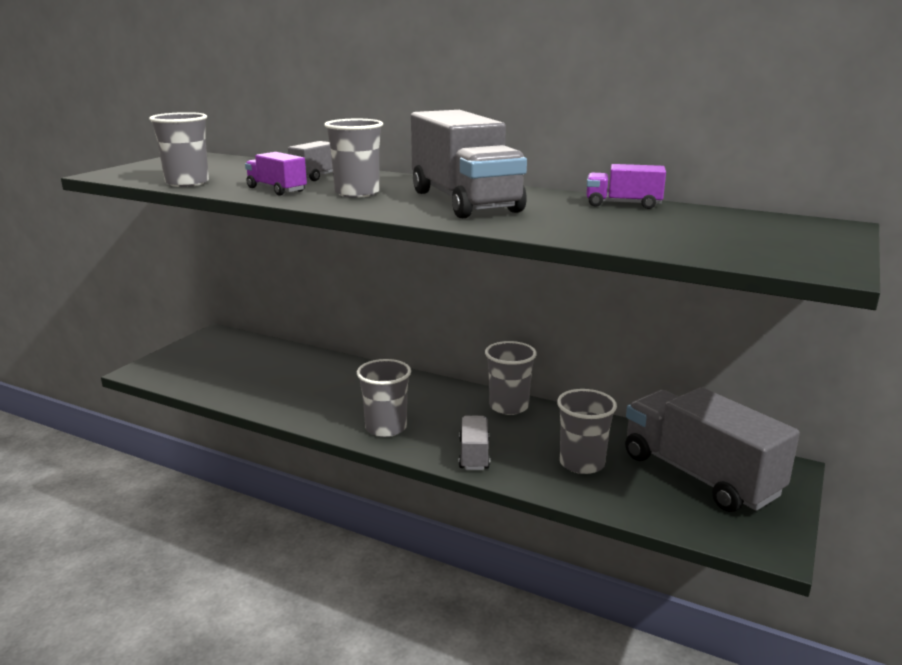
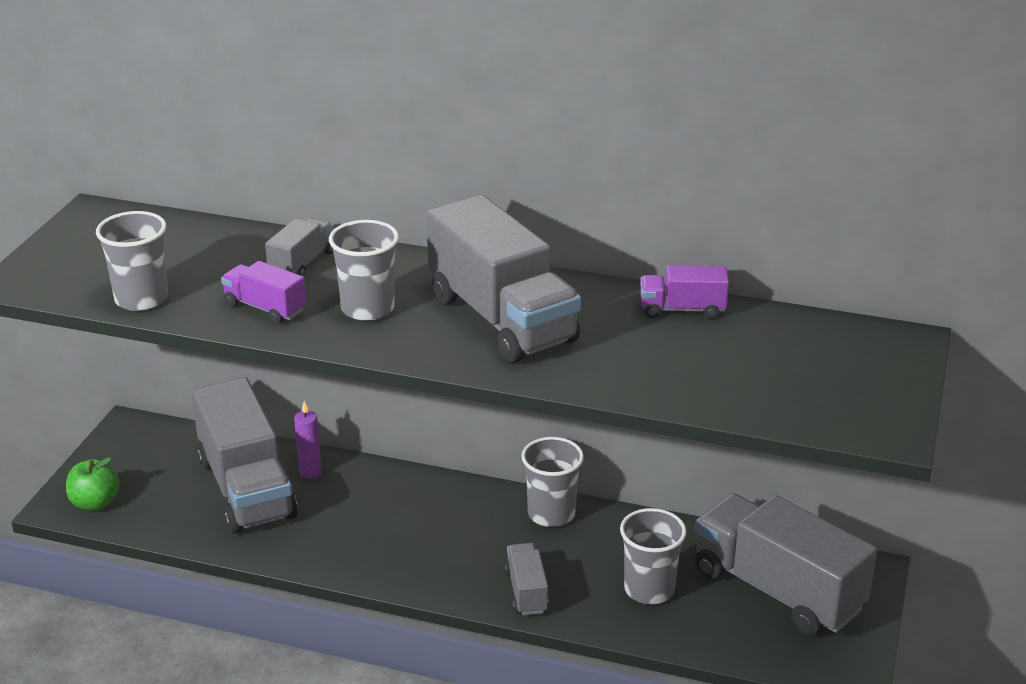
camera: 10 degrees left, 10 degrees up
grey cup [357,359,411,437] -> none
none -> green apple [66,457,120,511]
none -> grey truck [192,377,298,534]
none -> purple candle [294,401,322,479]

